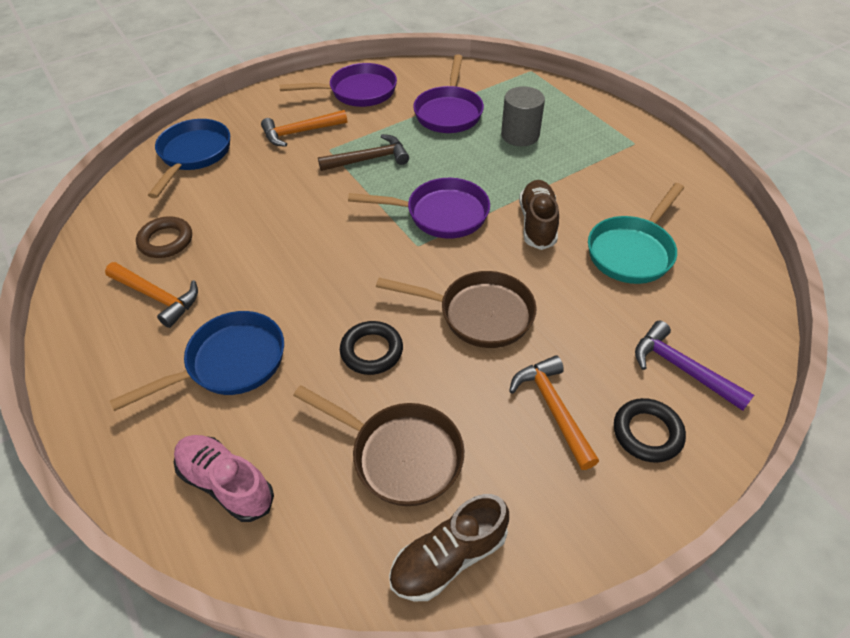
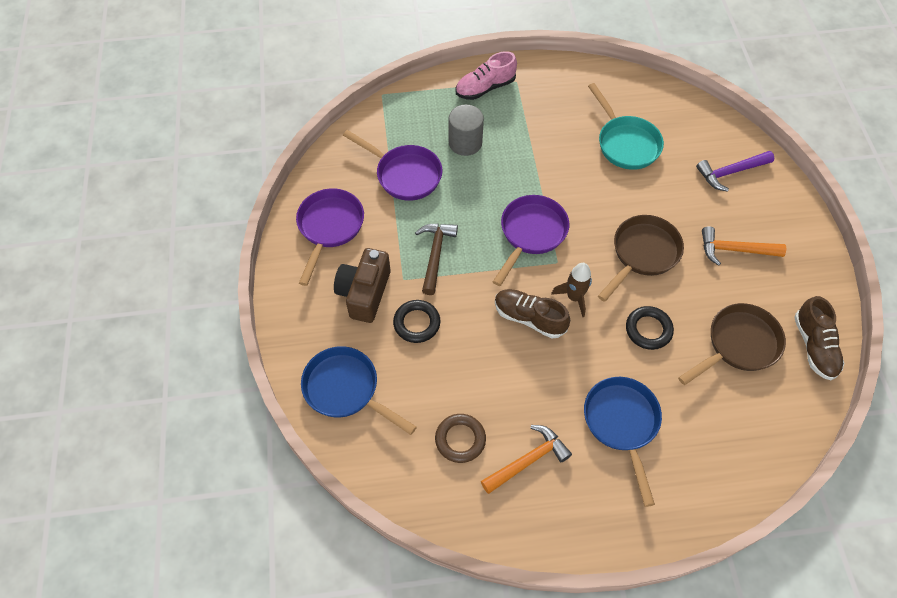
camera: 65 degrees left, 10 degrees up
pink shoe [174,435,274,522] -> pink shoe moved to [456,51,517,100]
orange hammer [261,110,347,147] -> brown camera [334,248,390,323]
brown shoe [519,180,559,250] -> brown shoe moved to [495,289,570,338]
black ring [614,398,686,463] -> black ring moved to [393,300,441,343]
none -> brown rocket [551,263,592,317]

